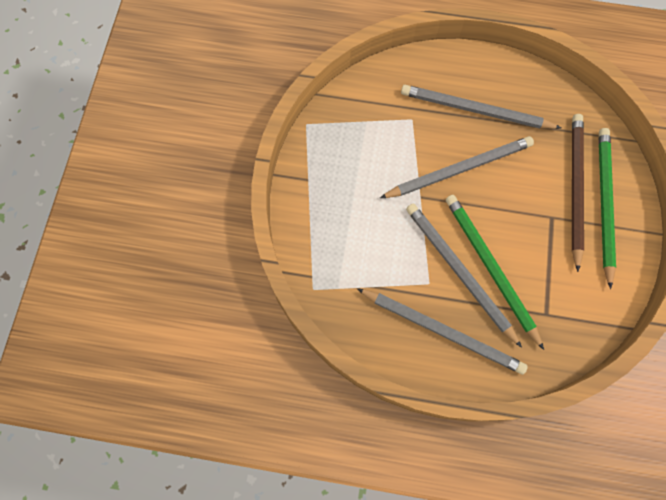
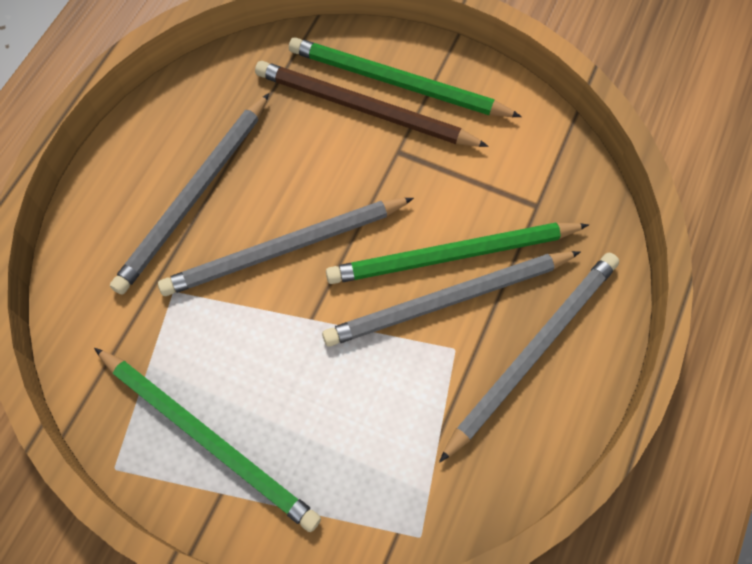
camera: 75 degrees left, 5 degrees down
grey pencil [380,136,534,198] -> grey pencil turned 105 degrees counterclockwise [158,198,414,296]
none -> green pencil [94,348,321,532]

